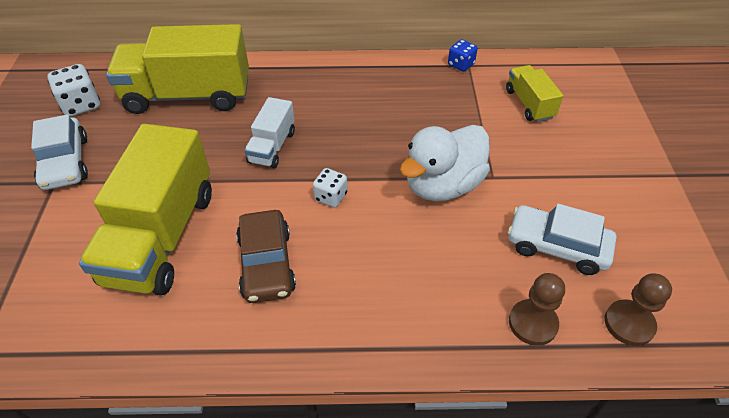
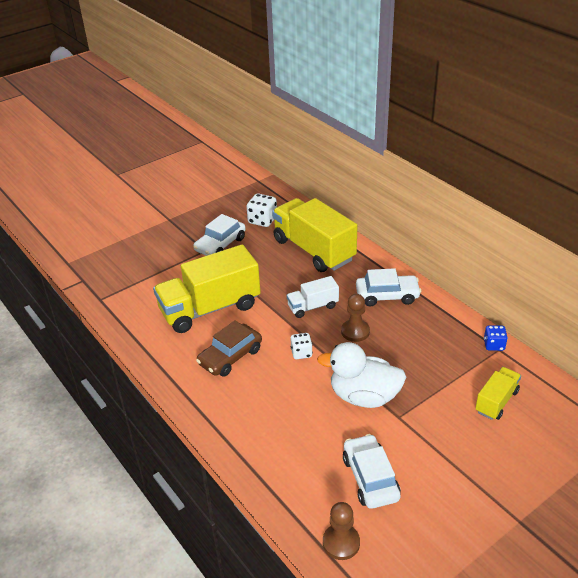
camera: 55 degrees right, 10 degrees down
brown pawn [509,273,565,346] -> brown pawn moved to [341,294,370,342]
none -> white car [356,268,421,307]

